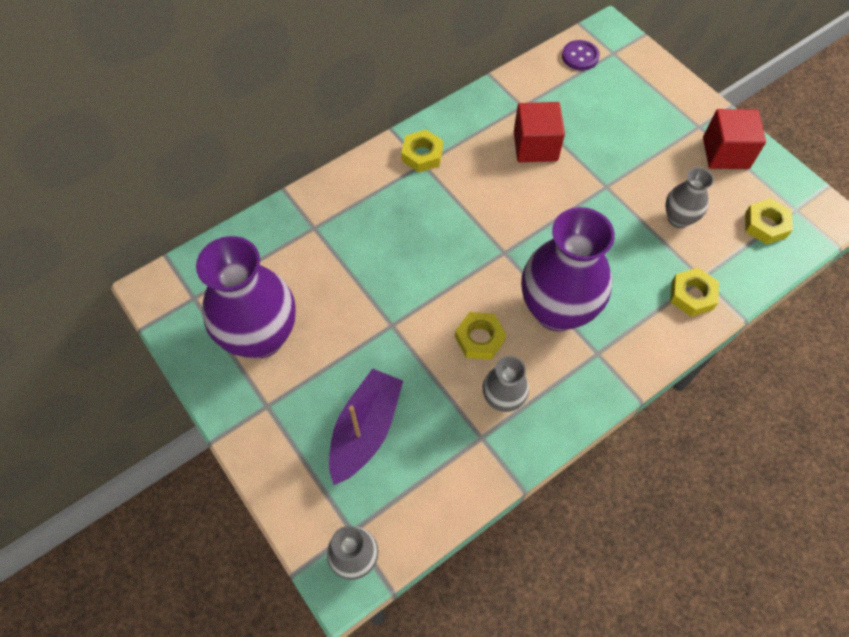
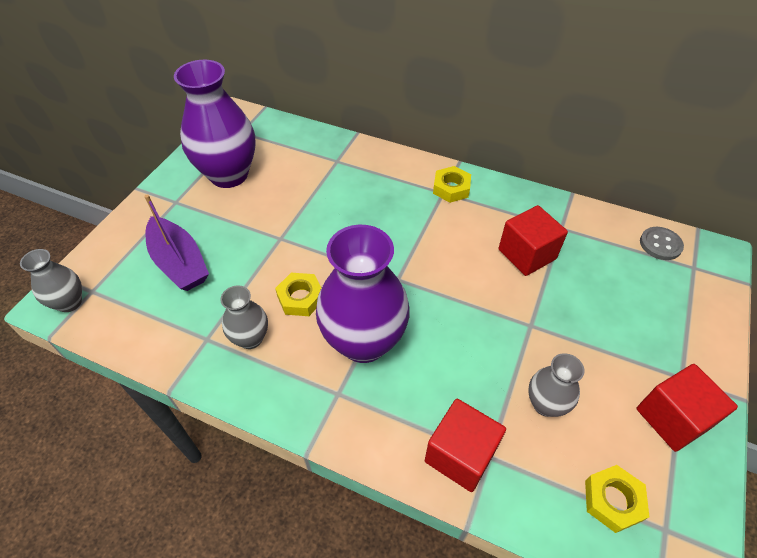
camera: 60 degrees right, 10 degrees down
purple boat [329,368,403,485] -> purple boat turned 60 degrees clockwise [144,194,209,291]
purple button [562,40,600,70] -> grey button [640,227,684,260]
yellow nut [670,268,719,317] -> red cube [425,399,506,492]

